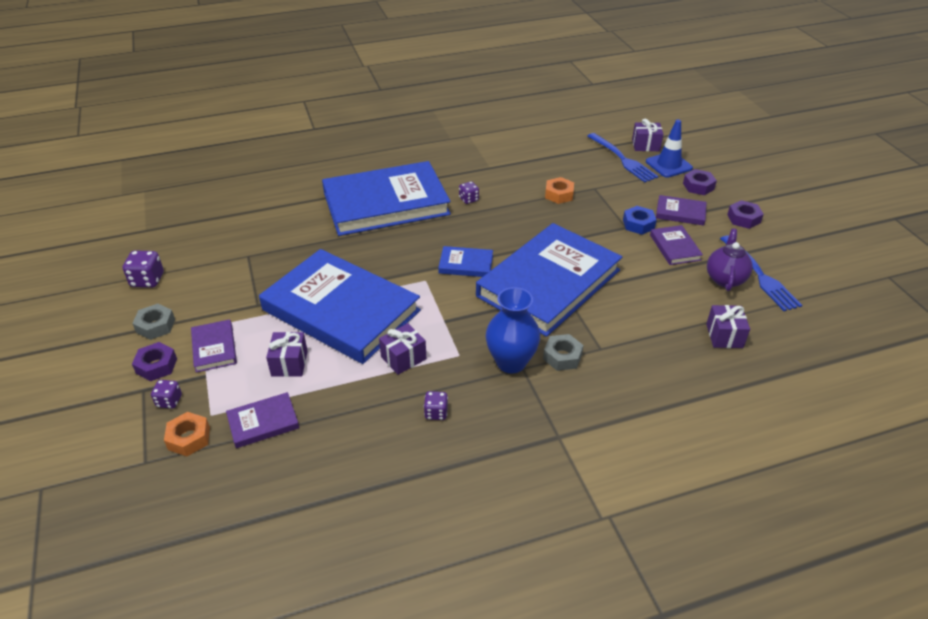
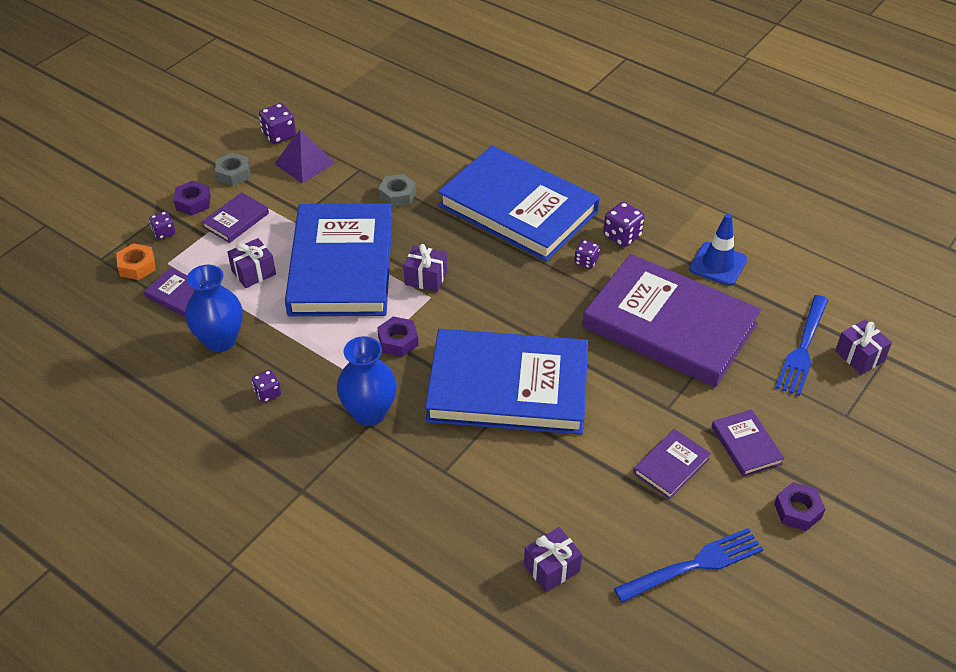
camera: 55 degrees right, 5 degrees up
purple gift [379,323,426,375] -> purple gift moved to [404,244,447,292]
blue book [438,246,493,277] -> none
grey nut [543,334,584,371] -> grey nut moved to [379,174,416,207]
orange nut [545,177,574,204] -> purple book [583,254,761,387]
blue nut [623,206,657,235] -> none
blue traffic cone [646,120,693,178] -> blue traffic cone moved to [689,213,747,286]
purple nut [683,169,717,195] -> purple nut moved to [377,316,419,357]
purple teapot [707,229,753,291] -> none
blue fork [720,235,802,311] -> blue fork turned 150 degrees counterclockwise [614,528,764,603]
none -> blue vase [185,265,243,352]
none -> purple pyramid [274,130,335,183]
none -> purple dice [603,202,645,247]

